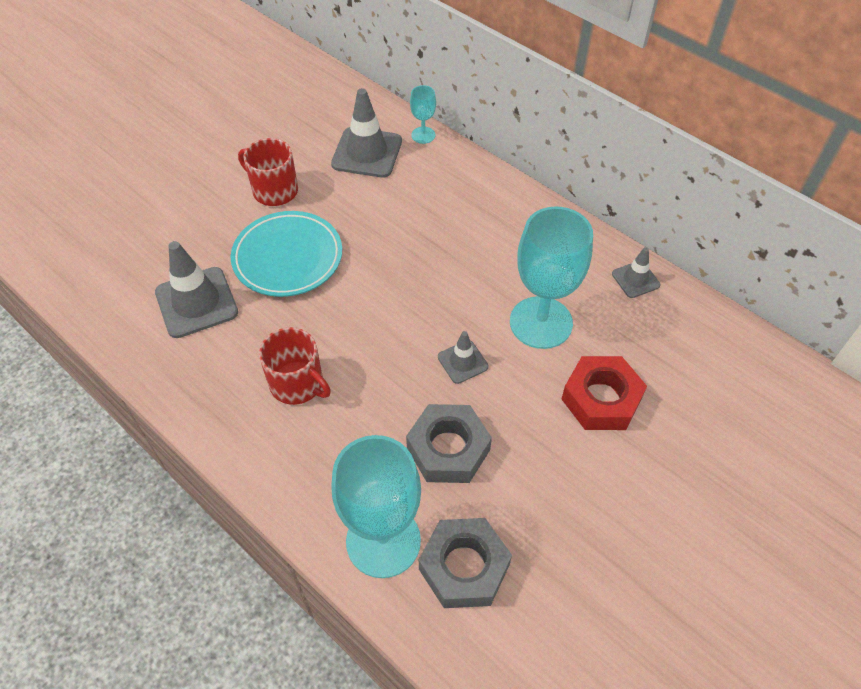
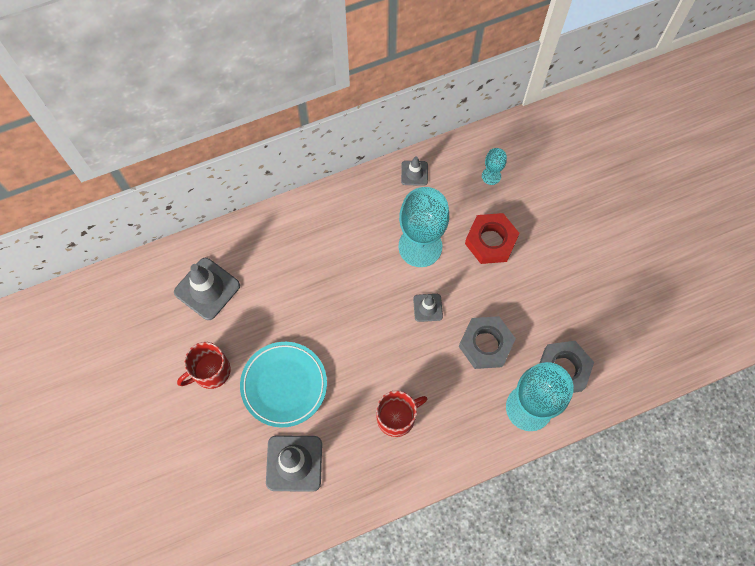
camera: 65 degrees left, 15 degrees up
turquoise goblet [410,85,436,144] -> turquoise goblet moved to [482,148,507,185]

